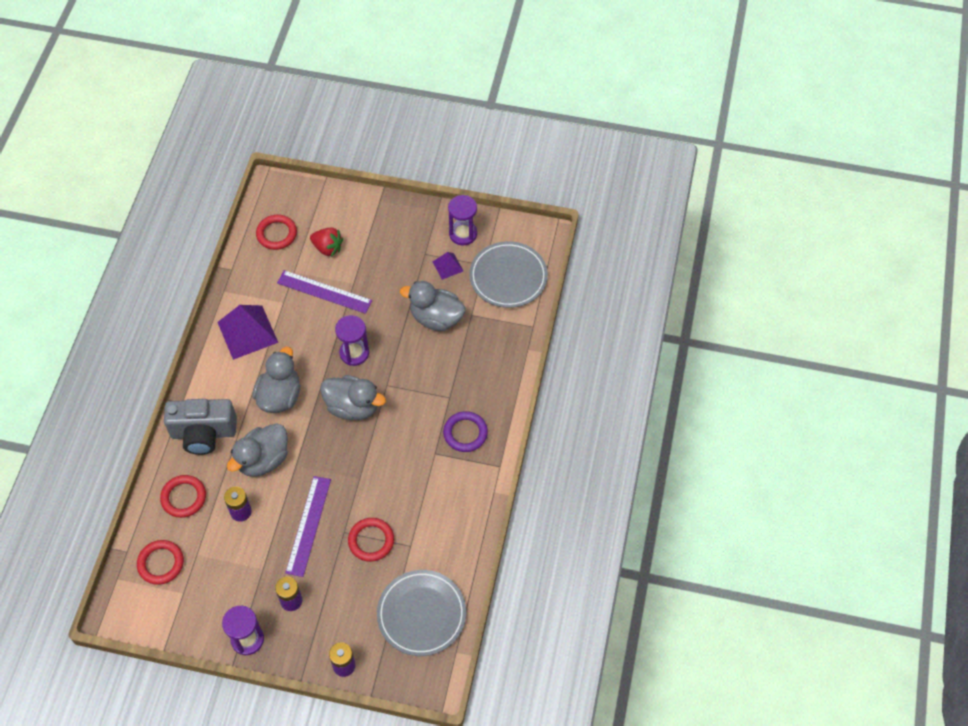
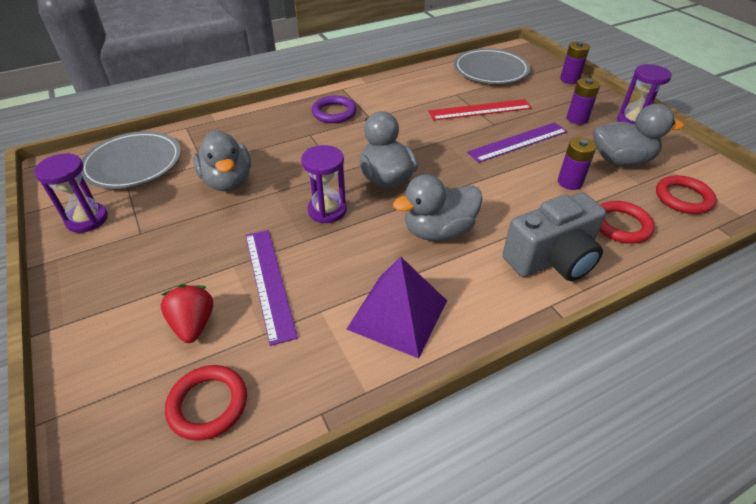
camera: 130 degrees left, 15 degrees down
grey camera [164,399,237,455] -> grey camera turned 105 degrees clockwise [502,193,606,281]
grey duck [227,423,288,477] -> grey duck moved to [593,104,684,166]
red ring [348,518,394,562] -> red ruler [428,99,532,121]
purple pyramid [433,252,463,280] -> none

